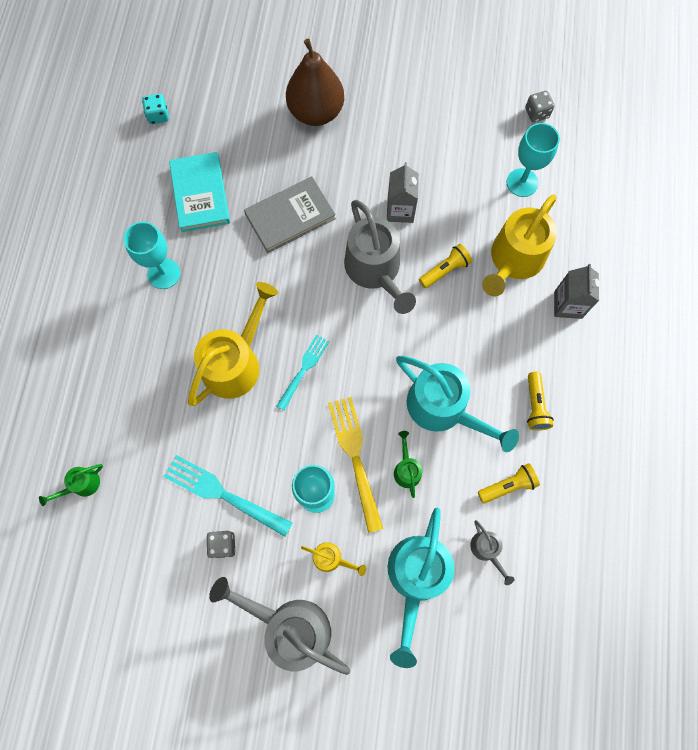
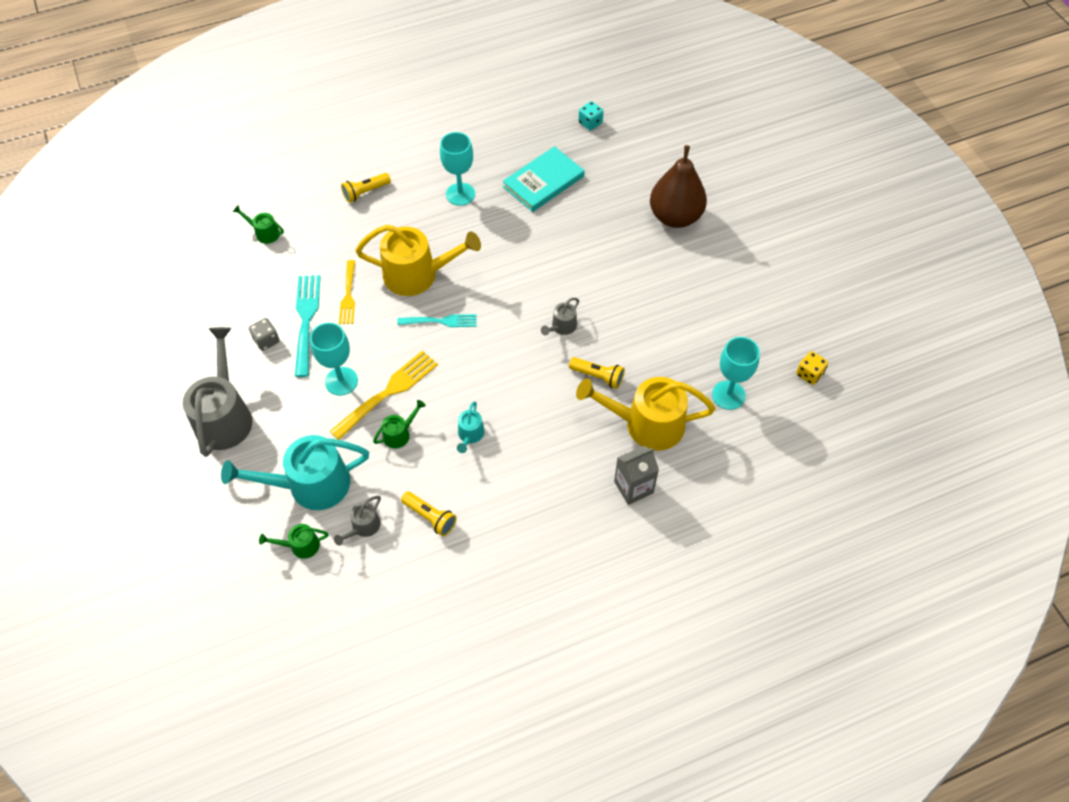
camera: 60 degrees right, 15 degrees down
grey book [244,177,336,253] -> none
yellow watering can [301,542,366,576] -> none
grey watering can [344,200,416,314] -> grey watering can [541,298,579,335], size x0.46
grey carton [387,162,419,223] -> none
turquoise watering can [396,356,519,452] -> turquoise watering can [457,401,485,453], size x0.46
grey dice [525,91,554,122] -> yellow dice [796,351,828,385]
yellow flashlight [527,372,554,431] -> yellow flashlight moved to [341,173,391,203]
none -> green watering can [259,524,328,559]
none -> yellow fork [339,260,355,324]

